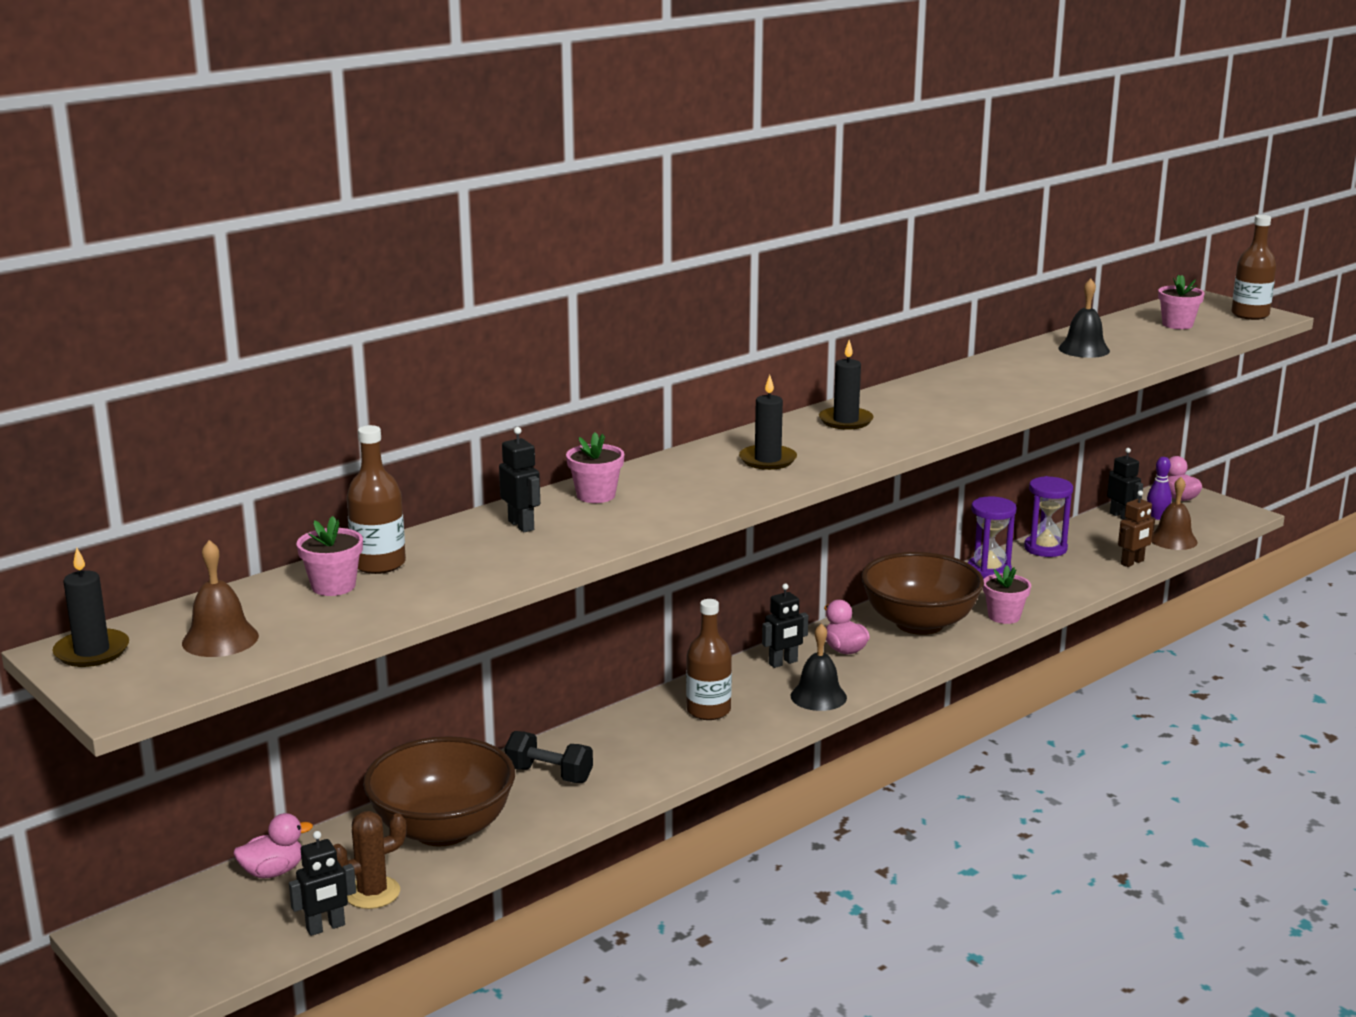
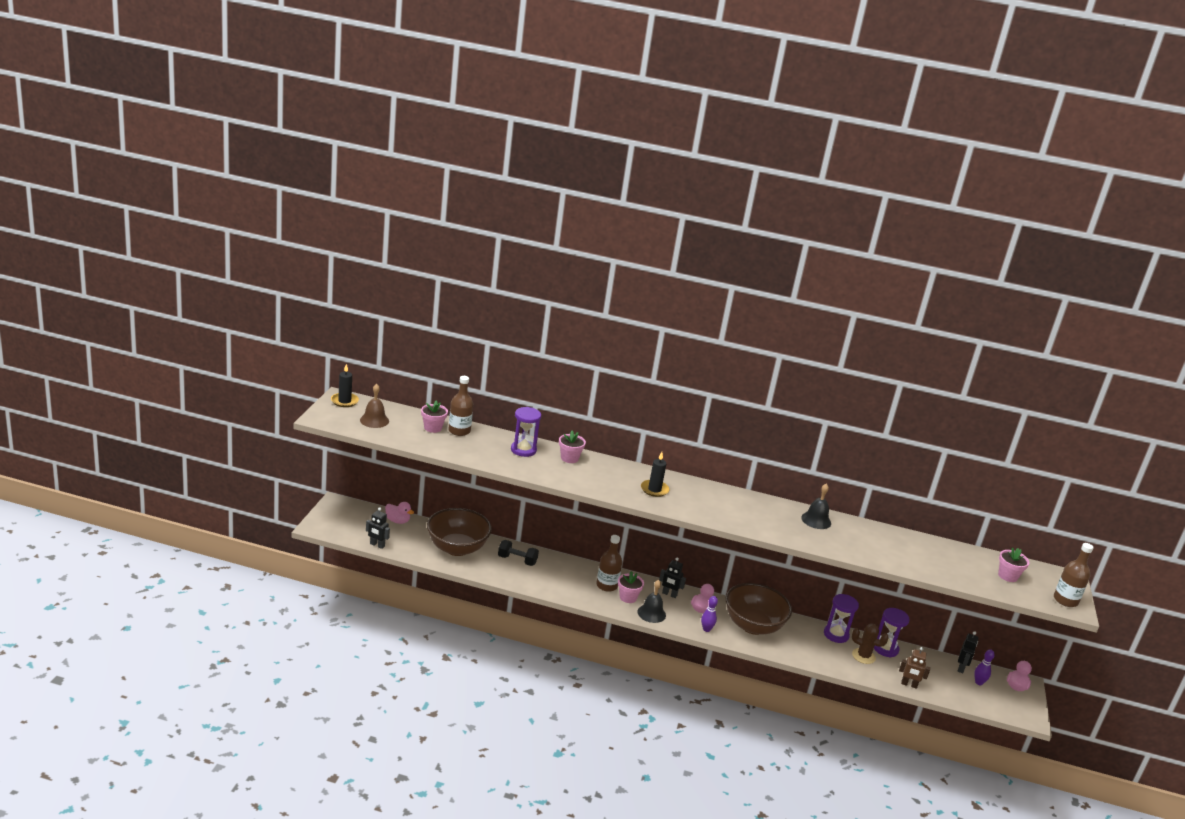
camera: 50 degrees right, 5 degrees up
brown cactus [334,811,407,909] -> brown cactus moved to [852,623,889,664]
black robot [499,427,540,532] -> purple hourglass [511,407,541,457]
black dumbbell [504,731,593,783] -> black dumbbell turned 60 degrees counterclockwise [498,540,539,566]
black candle [819,340,874,430] -> none
pink flower pot [983,566,1031,624] -> pink flower pot moved to [618,571,644,603]
black bell [1058,278,1110,358] -> black bell moved to [801,484,831,529]
brown bell [1151,477,1198,550] -> none
none -> purple bowling pin [701,596,718,632]

